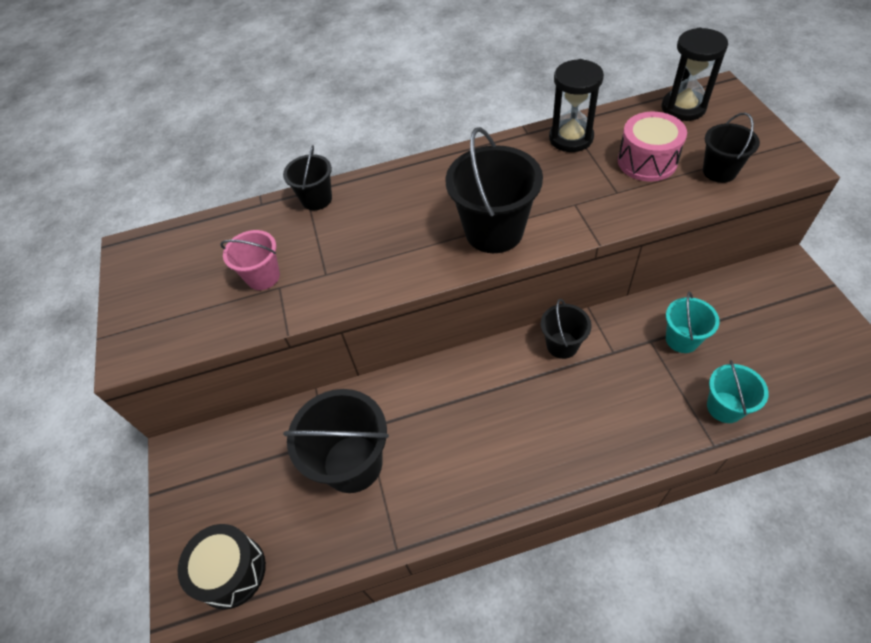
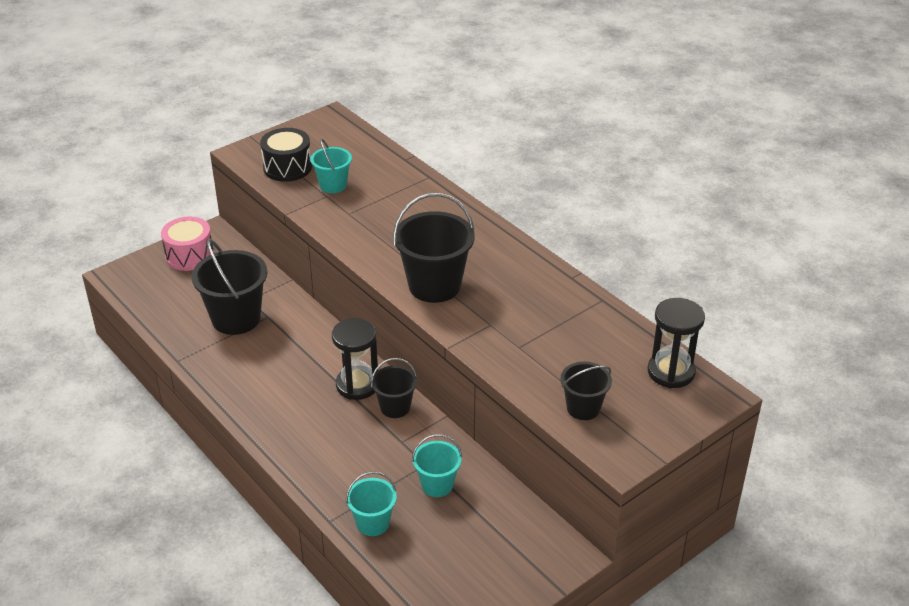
camera: 60 degrees right, 15 degrees down
black drum [178,524,266,610] -> black drum moved to [260,128,312,182]
pink bucket [220,230,280,290] -> turquoise bucket [311,139,352,193]
black bucket [283,145,332,210] -> none
black hourglass [549,59,604,152] -> black hourglass moved to [332,318,378,400]
pink drum [618,112,687,182] -> pink drum moved to [161,217,214,271]

